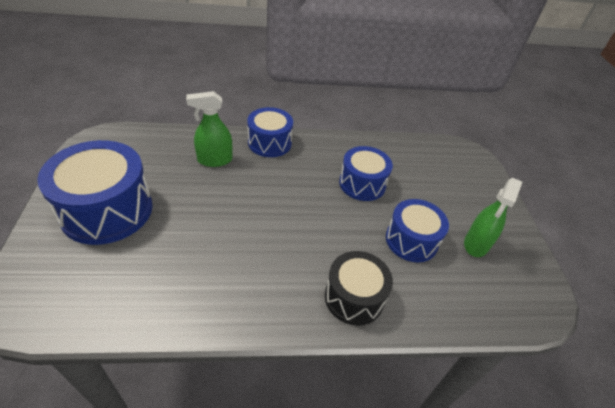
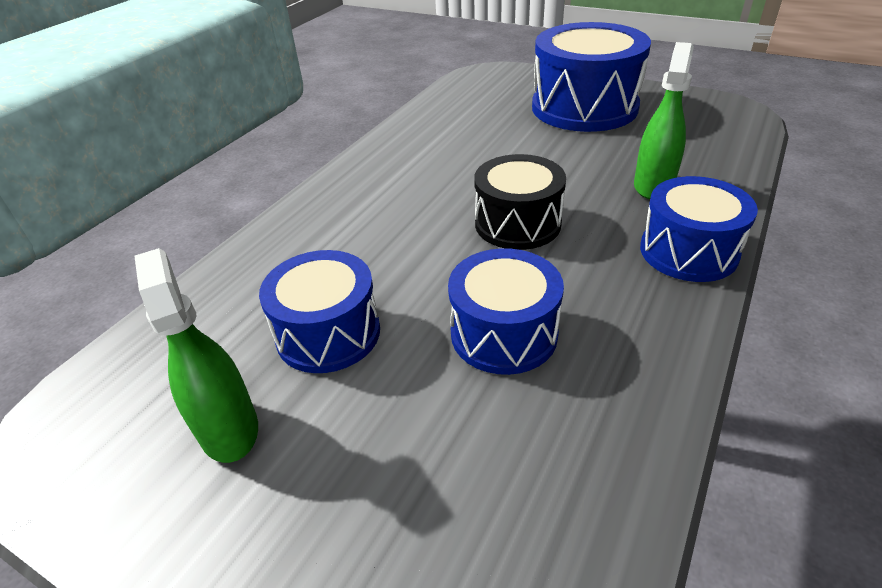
camera: 130 degrees right, 5 degrees down
black drum [325,251,393,325] -> black drum moved to [474,154,566,250]

